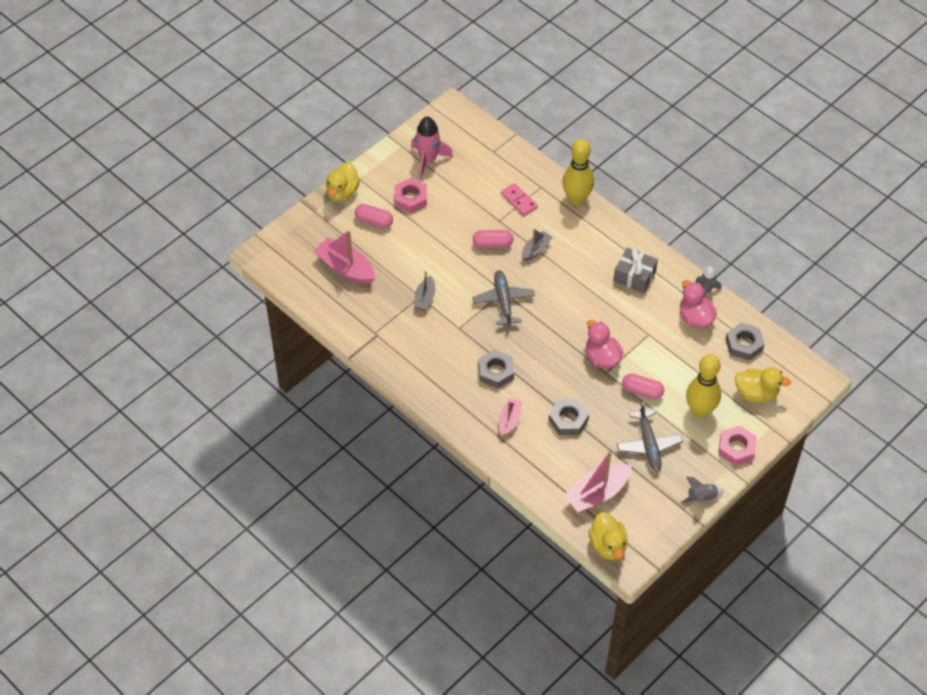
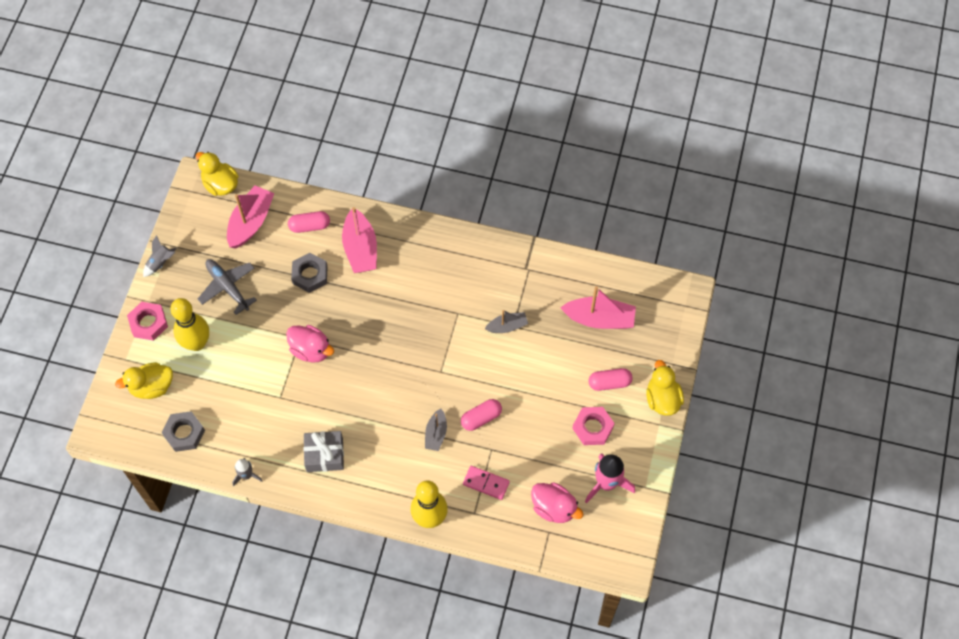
camera: 150 degrees right, 10 degrees up
grey boat [414,271,435,311] -> grey boat turned 90 degrees clockwise [485,310,528,333]
grey plane [472,270,535,327] -> none
grey nut [478,350,514,388] -> none
pink boat [499,398,522,436] -> pink boat [342,207,377,273], size x1.72
pink capsule [622,374,664,400] -> pink capsule moved to [288,211,330,233]
pink duck [680,280,717,328] -> pink duck moved to [531,482,583,523]

